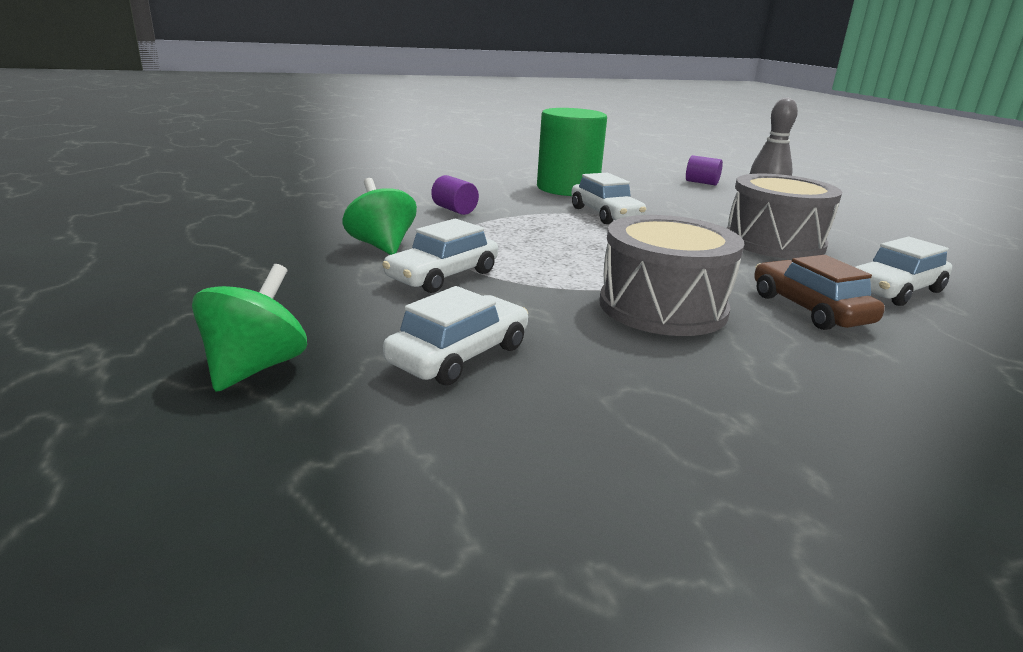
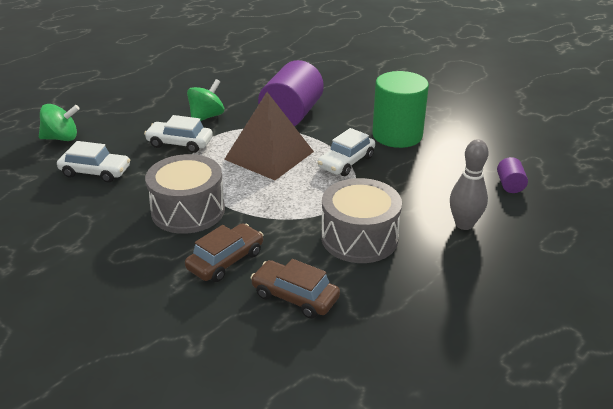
camera: 65 degrees right, 10 degrees up
purple cylinder [431,175,479,215] -> purple cylinder [258,60,324,126], size x2.29
white car [855,237,952,306] -> brown car [250,259,340,319]
none -> brown pyramid [224,92,314,180]

